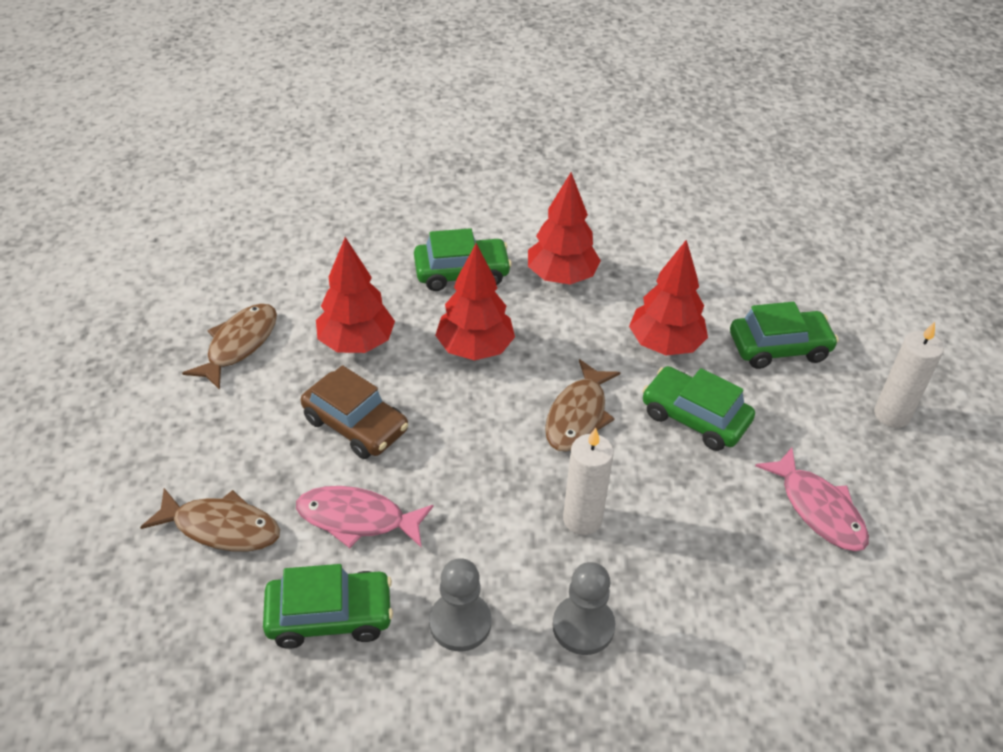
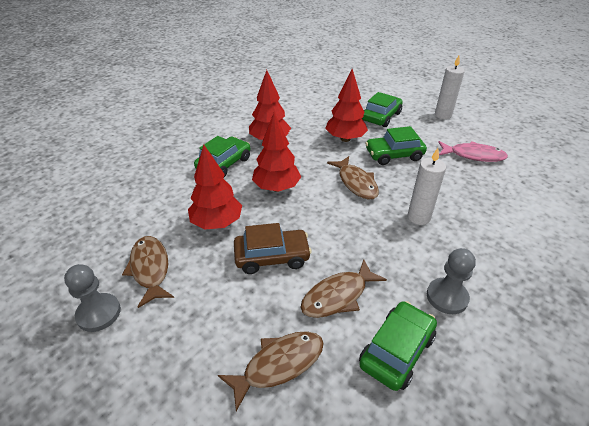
camera: 45 degrees left, 5 degrees down
pink fish [296,486,433,548] -> brown fish [300,259,387,318]
grey pawn [553,562,615,655] -> grey pawn moved to [64,264,121,332]

